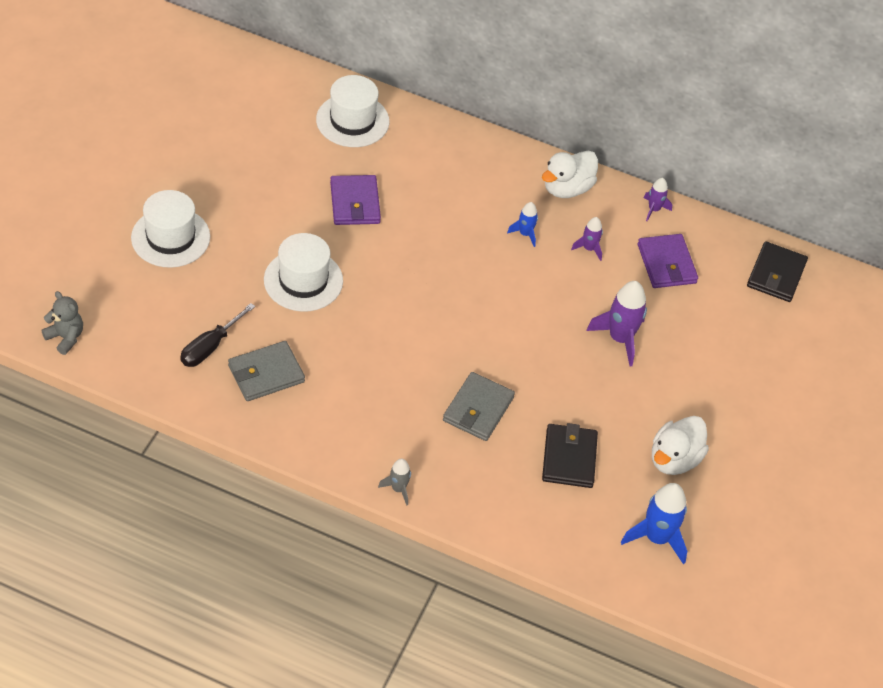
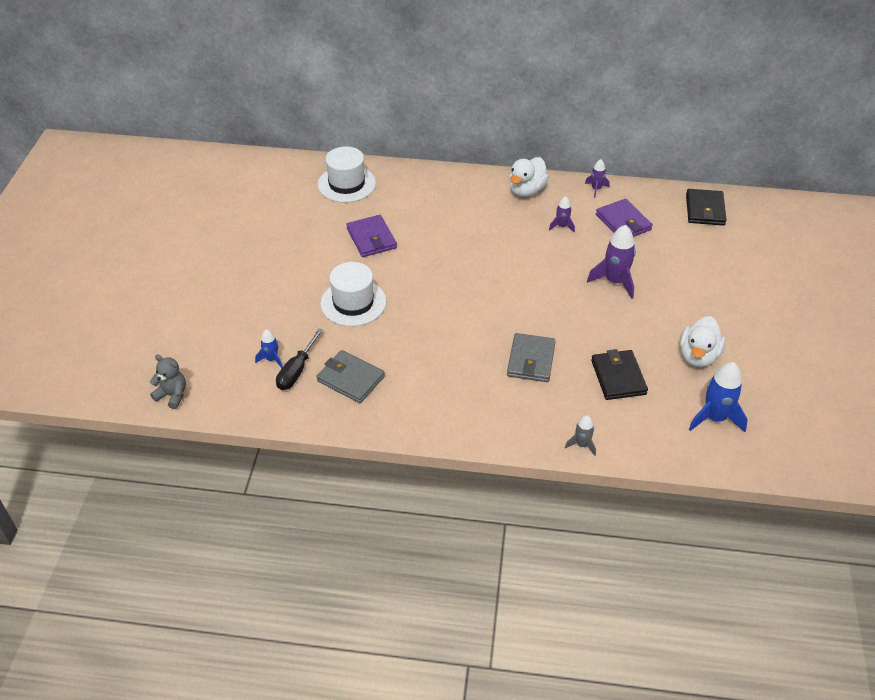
camera: 10 degrees left, 5 degrees down
white hat [131,190,210,268] -> none
grey wallet [228,341,305,401] -> grey wallet turned 75 degrees clockwise [317,350,385,403]
grey rocket [378,459,411,506] -> grey rocket moved to [565,415,596,456]
blue rocket [507,202,538,247] -> blue rocket moved to [255,329,283,368]

